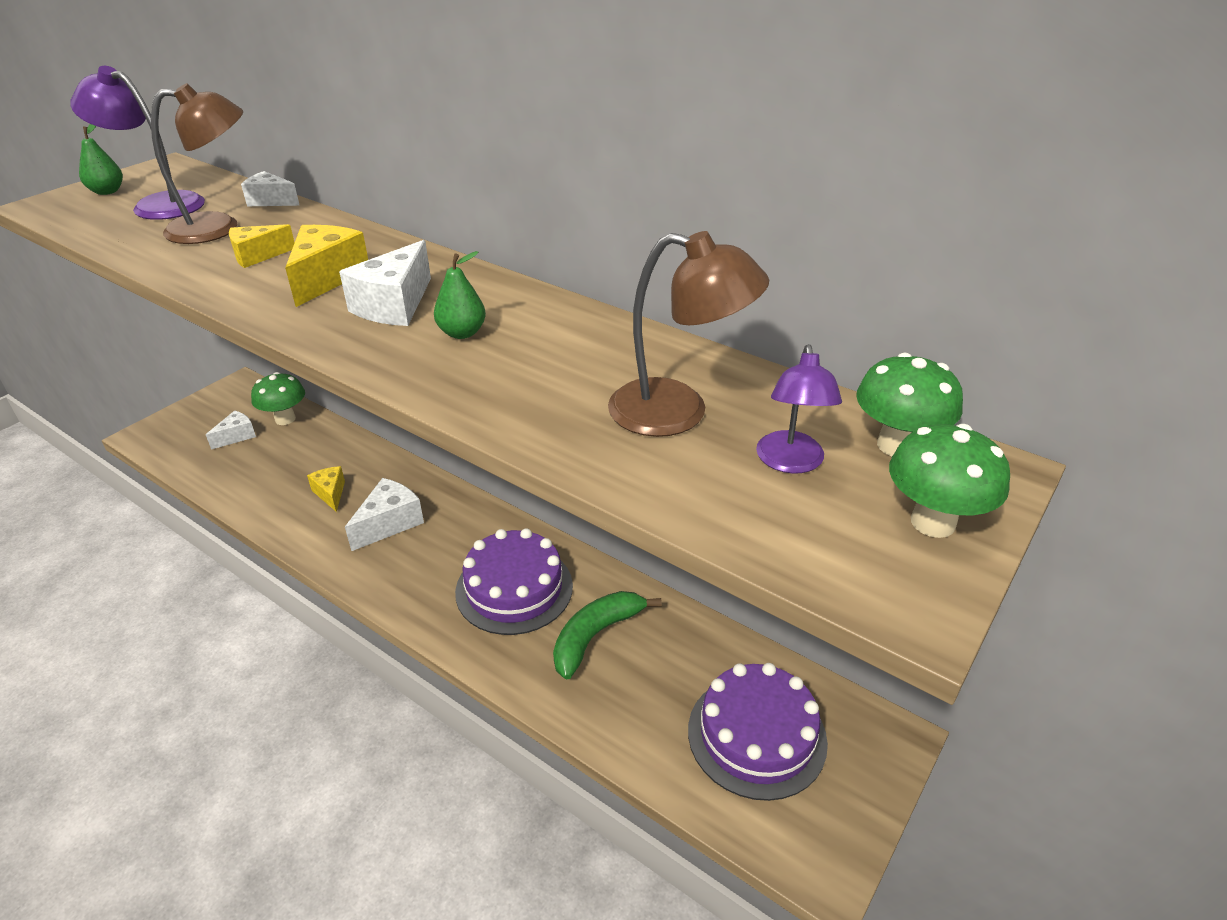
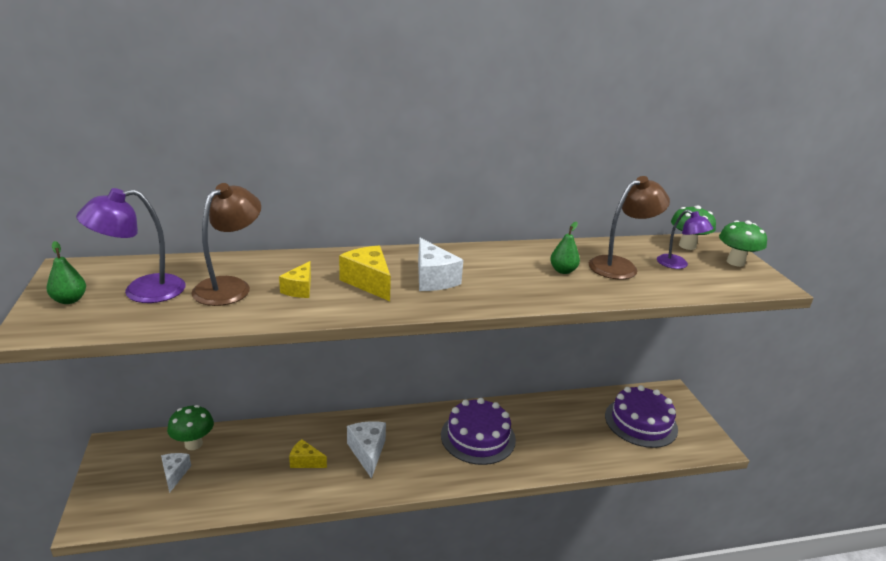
camera: 50 degrees left, 10 degrees down
white cheese [241,171,300,206] -> none
green pear [434,251,486,339] -> green pear moved to [550,222,580,274]
green banana [553,591,662,679] -> none

